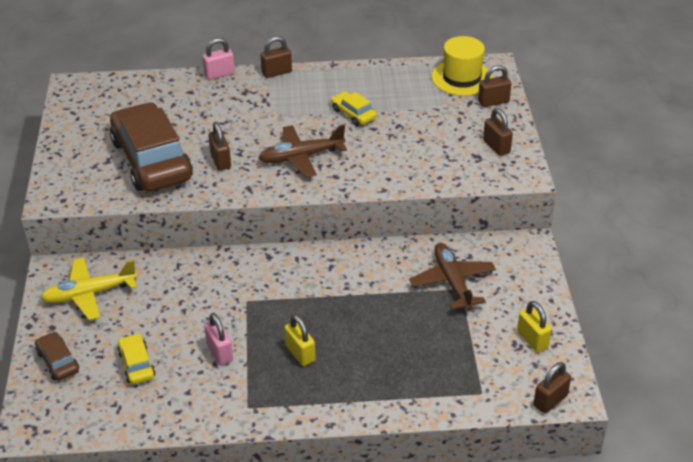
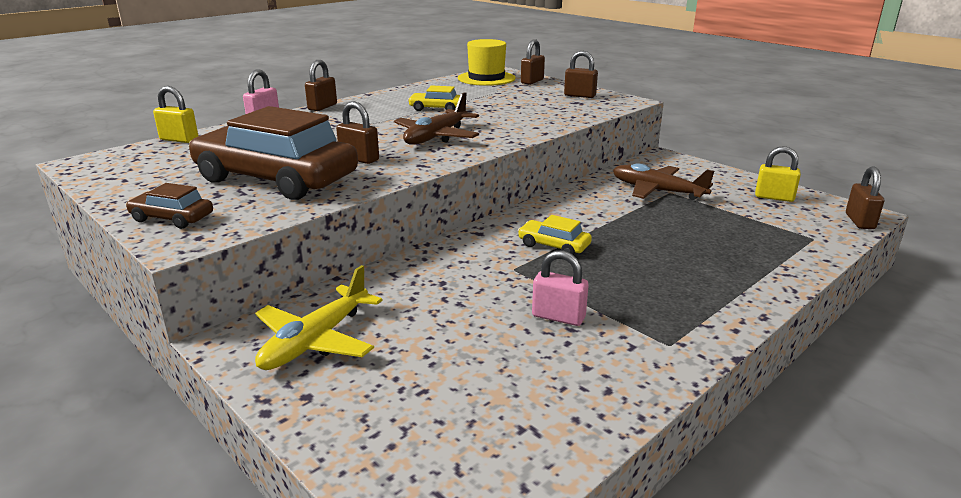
camera: 40 degrees left, 15 degrees down
brown car [35,331,79,381] -> brown car moved to [126,183,213,229]
yellow car [117,333,155,384] -> yellow car moved to [518,215,592,255]
yellow padlock [284,314,315,366] -> yellow padlock moved to [153,86,198,143]

